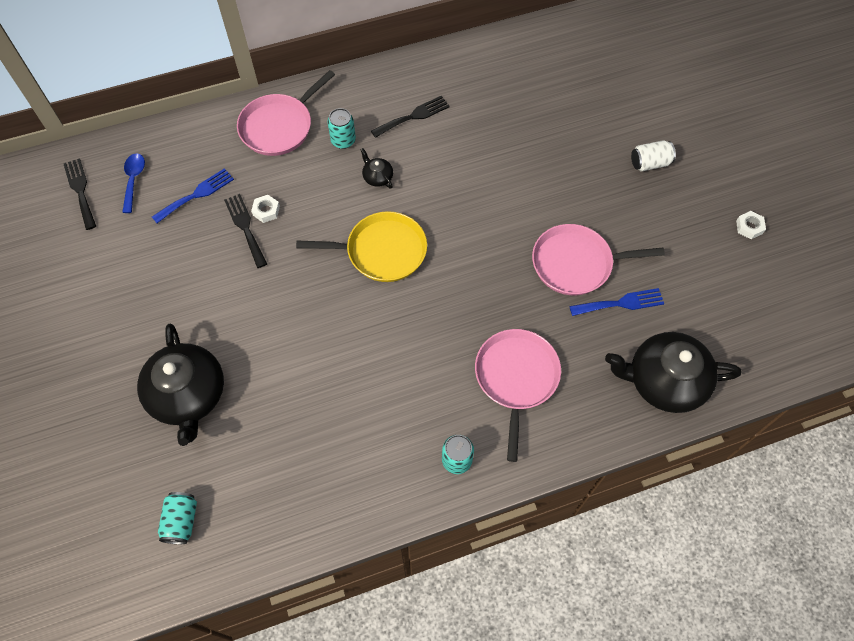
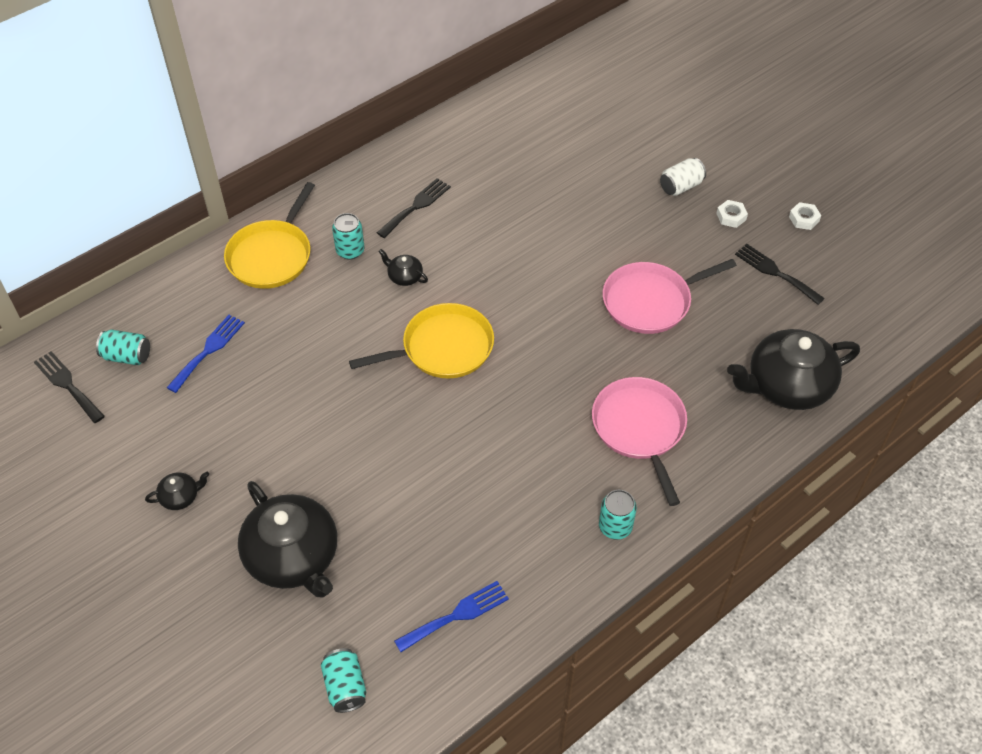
camera: 20 degrees left, 10 degrees down
blue spoon [122,153,145,213] -> turquoise can [96,330,150,365]
black fork [224,194,267,268] -> black fork moved to [735,244,825,305]
pink pan [237,70,335,156] -> yellow pan [224,182,315,289]
white nut [251,195,280,223] -> white nut moved to [716,200,748,228]
blue fork [569,288,664,316] -> blue fork moved to [394,581,509,652]
none -> black teapot [145,472,209,510]

